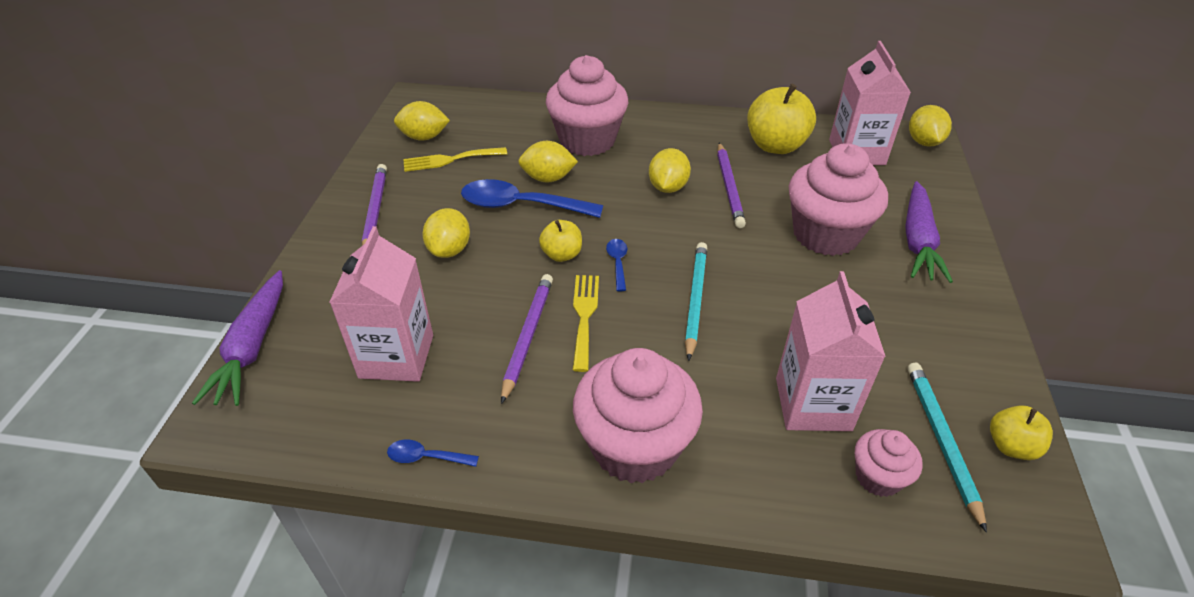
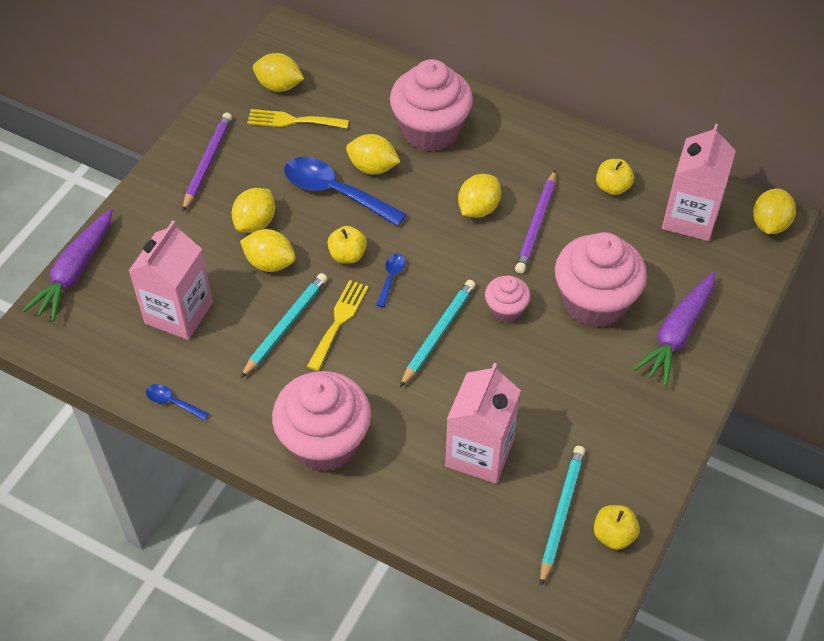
camera: 20 degrees right, 10 degrees up
purple pencil [501,274,553,404] -> turquoise pencil [241,273,327,378]
yellow apple [747,84,816,154] -> yellow apple [596,159,634,195], size x0.55
pink cupcake [855,429,923,497] -> pink cupcake moved to [485,276,531,323]
none -> yellow lemon [240,229,296,272]

